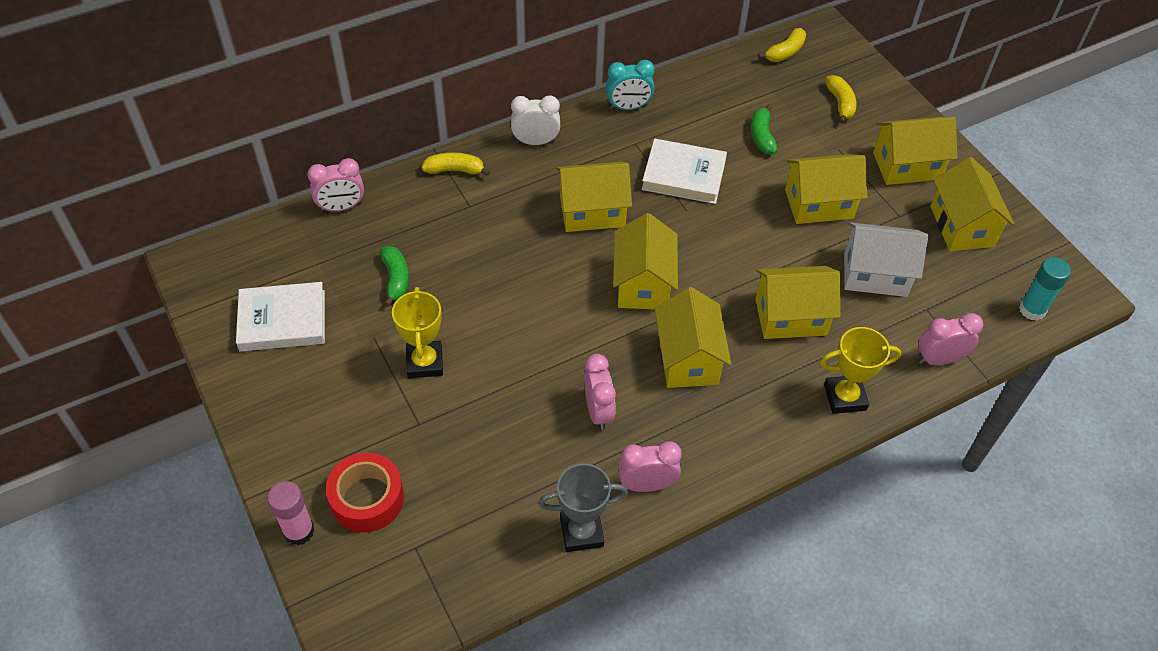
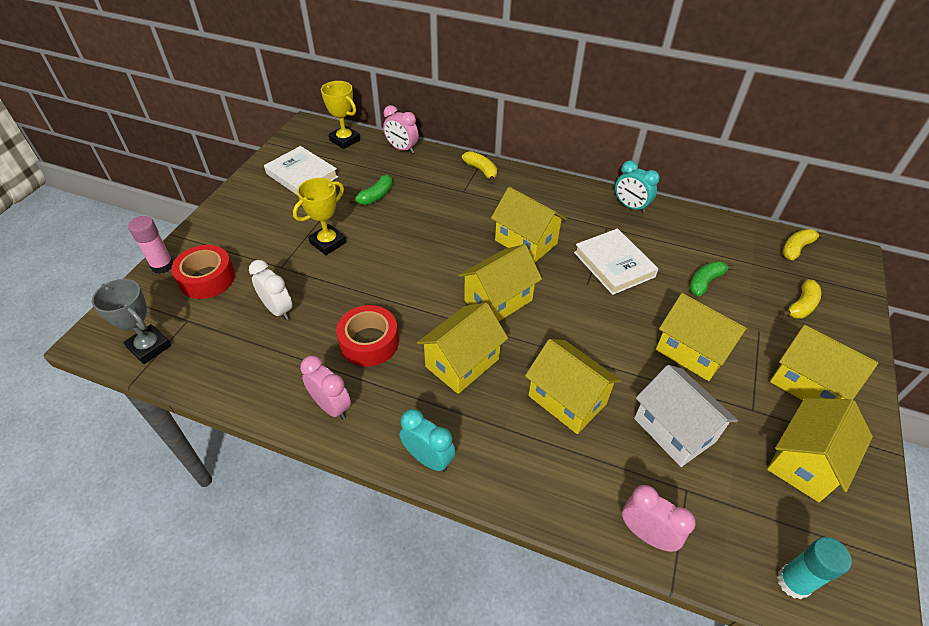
camera: 50 degrees right, 5 degrees down
white clock [511,95,560,145] -> white clock moved to [249,260,292,320]
grey trophy [539,463,628,552] -> grey trophy moved to [92,279,171,364]
pink clock [584,354,616,430] -> red tape [336,305,399,367]
yellow banana [758,28,806,62] -> yellow banana turned 135 degrees clockwise [783,229,825,260]
yellow trophy [820,327,901,414] -> yellow trophy moved to [321,81,360,149]
none -> turquoise clock [399,409,455,472]

